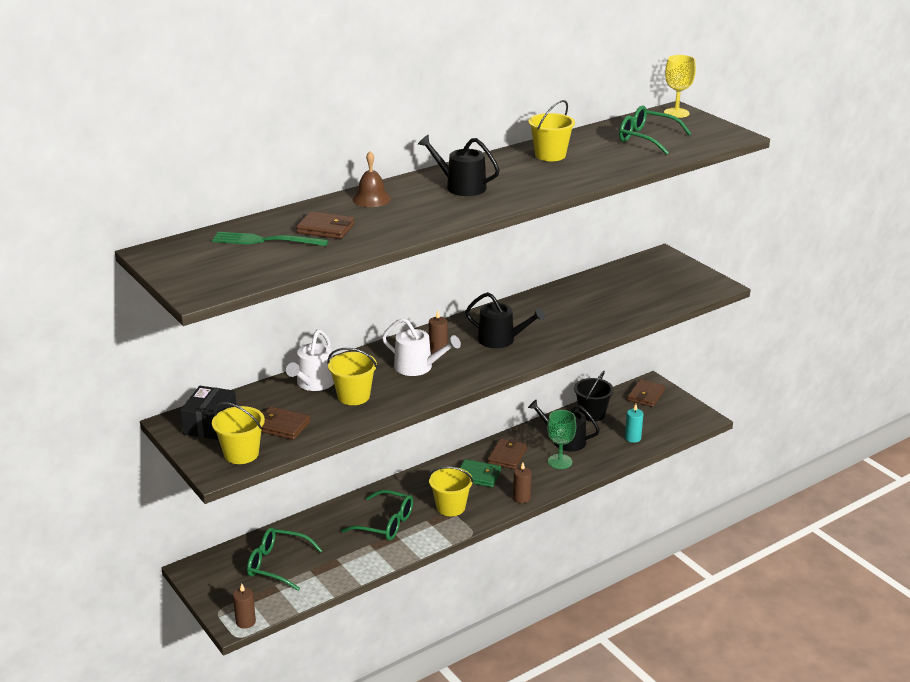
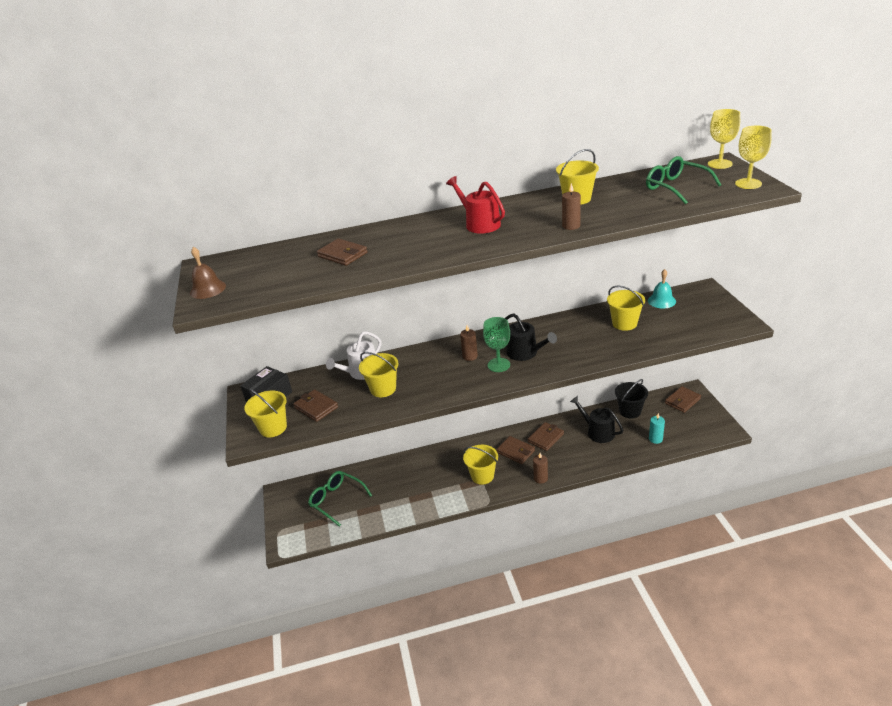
camera: 25 degrees right, 5 degrees up
green fork [212,232,328,246] -> none
brown candle [233,584,256,629] -> brown candle moved to [562,183,581,230]
green glasses [341,490,413,541] -> none
brown bell [352,151,391,207] -> brown bell moved to [190,247,226,299]
white watering can [382,318,461,376] -> none
black watering can [418,135,500,196] -> red watering can [446,176,505,234]
green wallet [460,459,501,487] -> brown wallet [496,436,535,464]
green goblet [547,410,576,469] -> green goblet moved to [483,317,510,372]
none -> yellow bucket [607,286,645,331]
none -> turquoise bell [648,269,676,308]
none -> yellow goblet [735,126,772,189]

